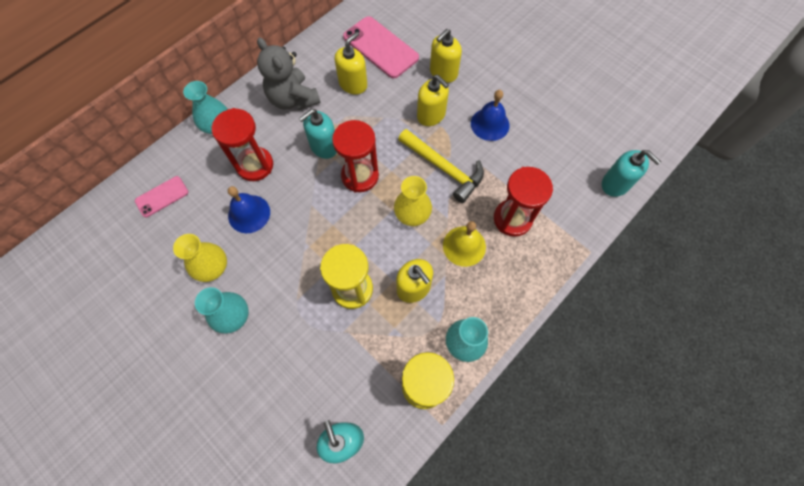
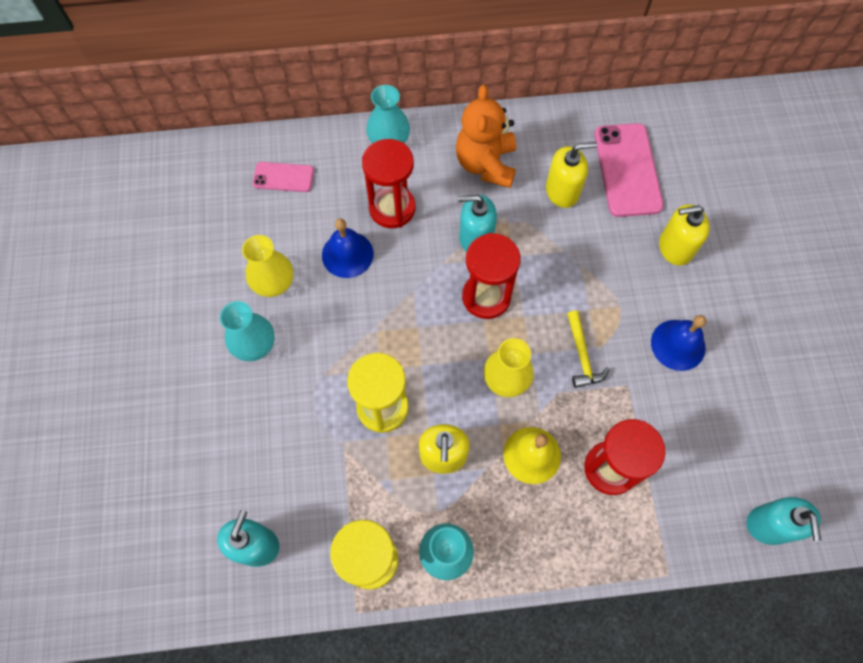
camera: 40 degrees right, 0 degrees up
grey teddy bear [257,37,321,110] -> orange teddy bear [456,85,516,188]
yellow hammer [398,129,484,203] -> yellow hammer [567,310,610,388], size x0.61
yellow soap dispenser [417,75,449,126] -> none

